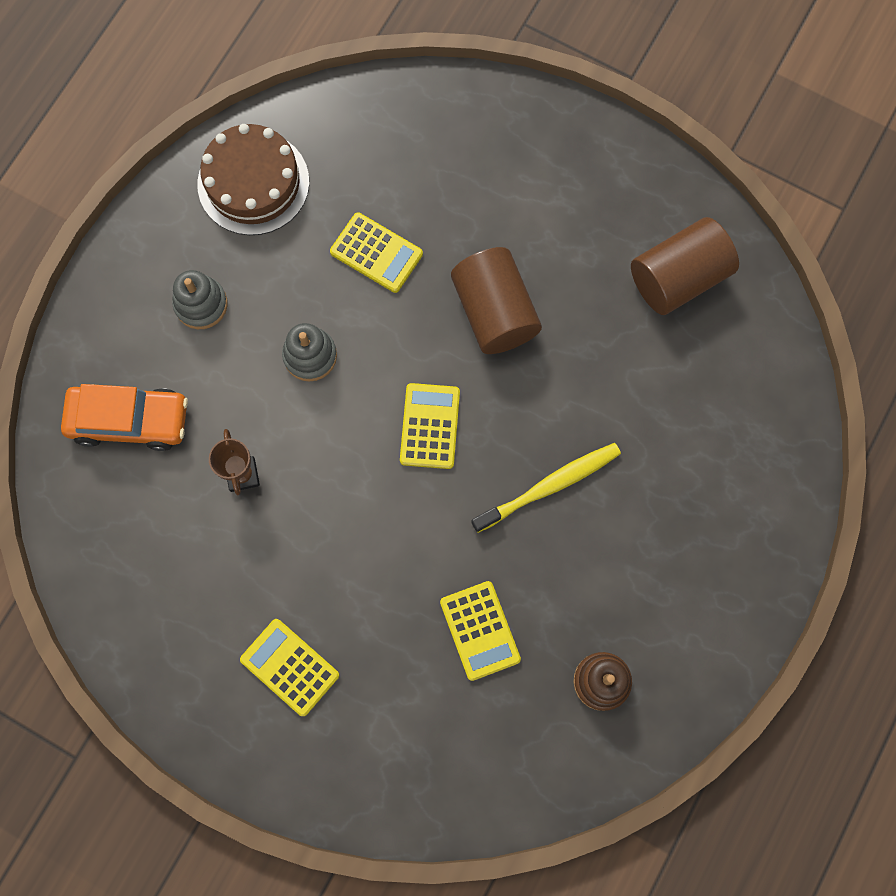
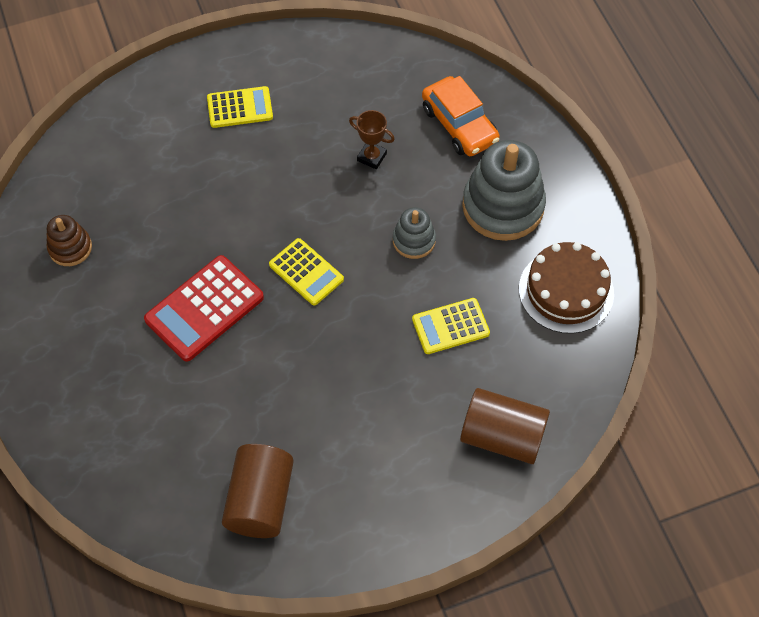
camera: 130 degrees right, 15 degrees down
orange car [61,384,188,451] -> orange car turned 75 degrees counterclockwise [422,76,500,156]
grey stacking toy [172,270,227,329] -> grey stacking toy [462,140,546,241], size x1.93
yellow calculator [440,581,521,681] -> none
brown cylinder [451,247,542,354] -> brown cylinder moved to [460,388,550,464]
yellow toothbrush [471,443,621,533] -> red calculator [144,255,264,362]

